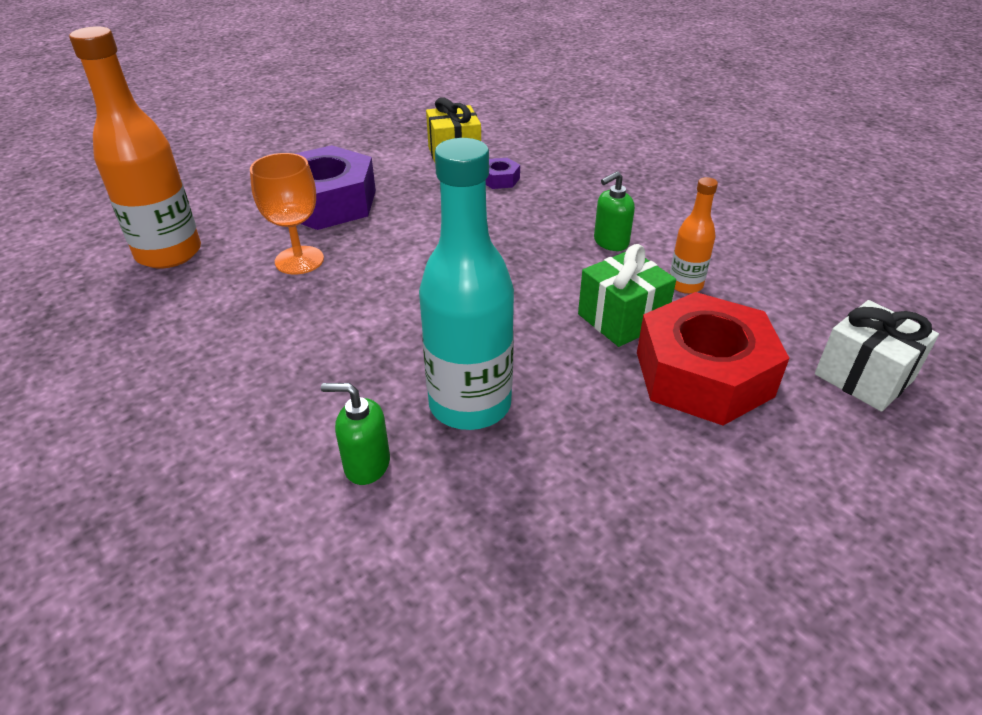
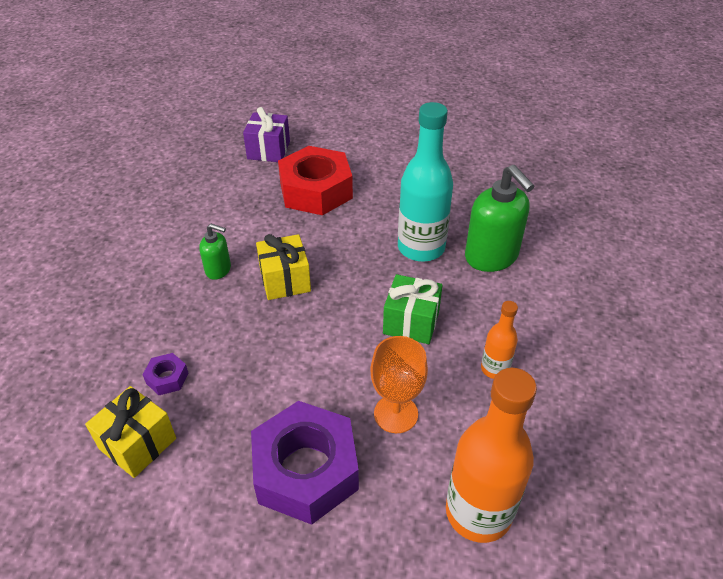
camera: 130 degrees left, 5 degrees up
green soap dispenser [321,383,390,485] -> green soap dispenser [465,165,534,272], size x1.90
green gift [578,244,676,347] -> green gift moved to [383,274,443,344]
orange bottle [670,177,718,294] -> orange bottle moved to [481,301,518,379]
white gift [815,300,939,412] -> purple gift [243,107,290,162]
none -> yellow gift [256,234,311,300]

